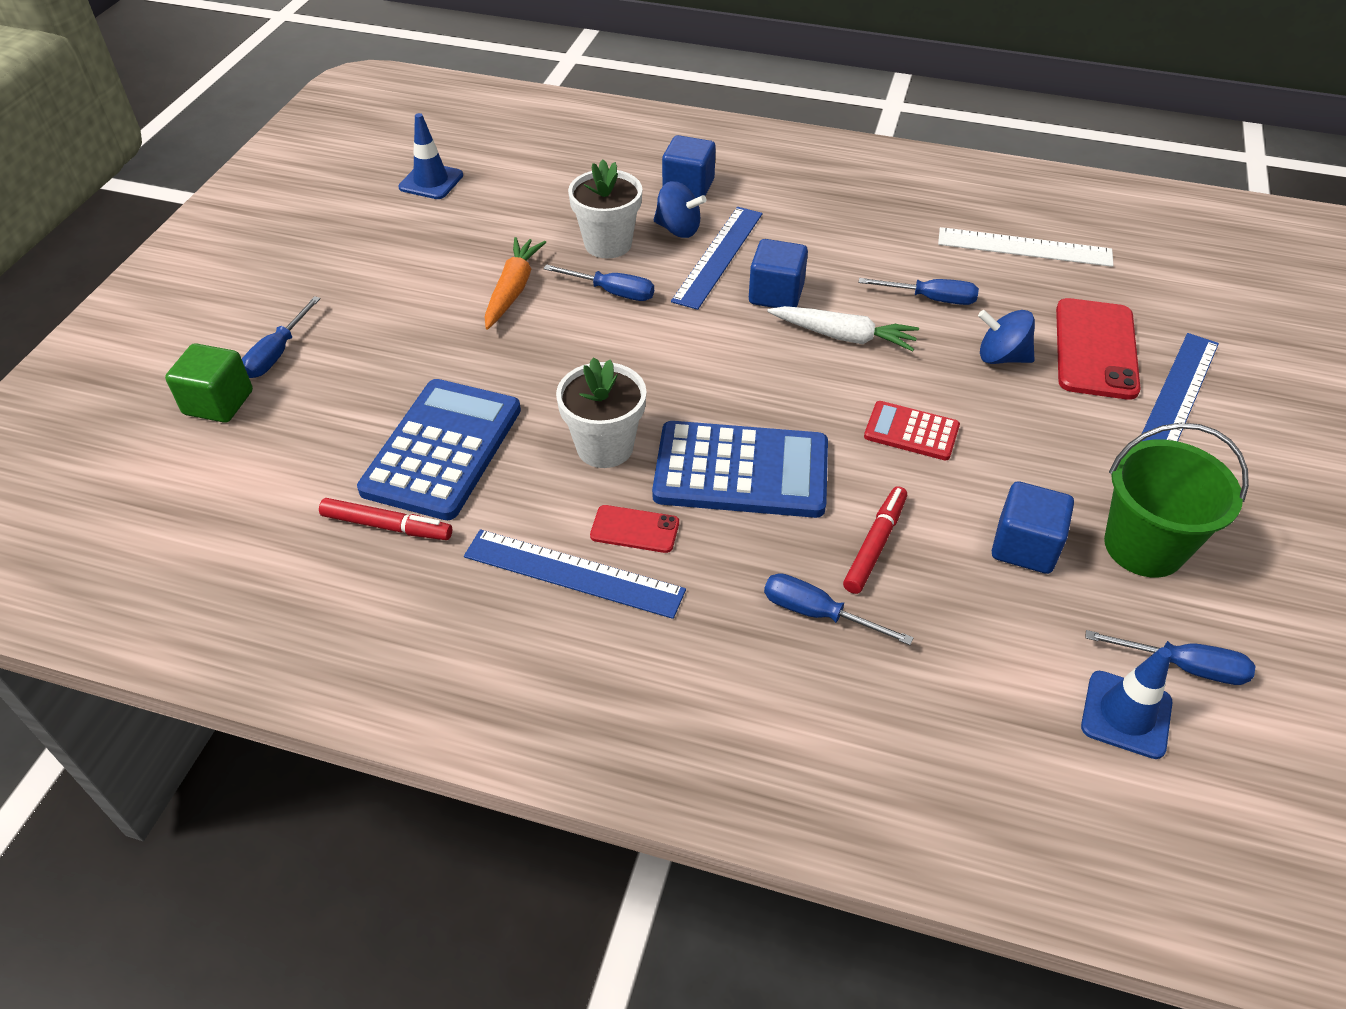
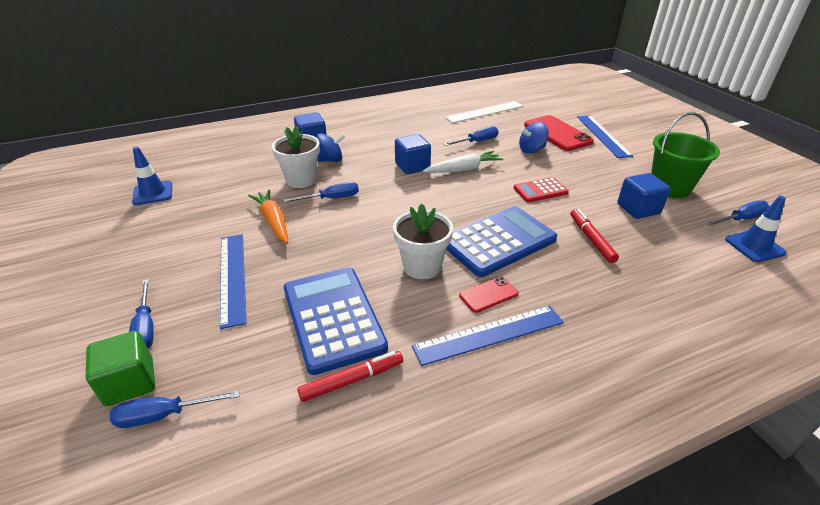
camera: 40 degrees left, 10 degrees down
blue ruler [671,207,763,310] -> blue ruler moved to [220,234,247,329]
blue screwdriver [764,573,914,645] -> blue screwdriver moved to [110,390,240,428]

